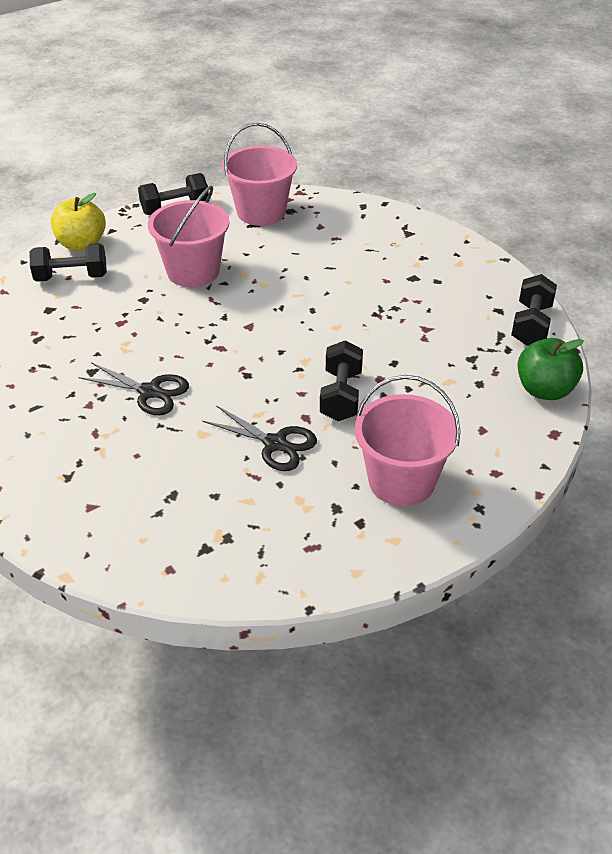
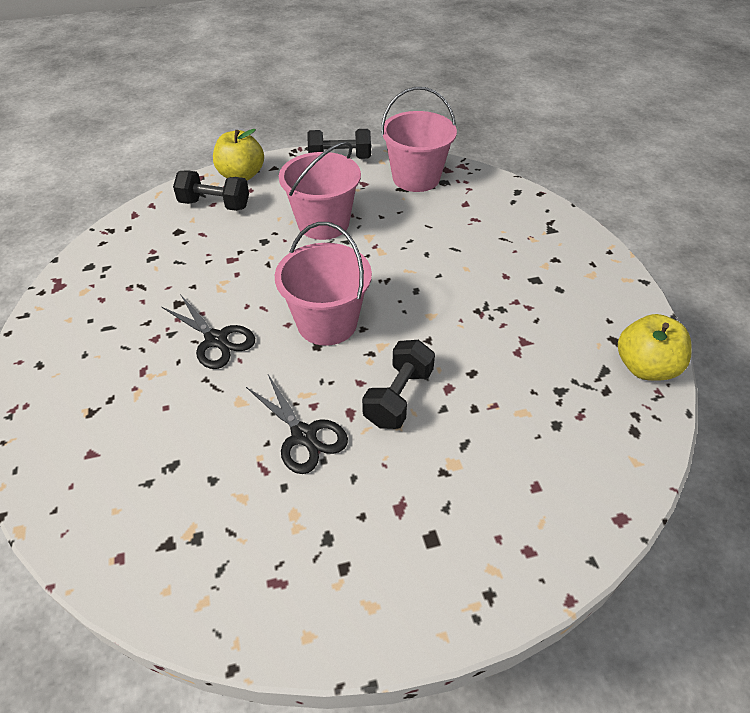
camera: 20 degrees right, 5 degrees up
pink bucket [355,375,461,506] -> pink bucket moved to [275,222,372,346]
black dumbbell [511,274,557,346] -> yellow apple [618,314,691,380]
green apple [518,338,584,400] -> none

